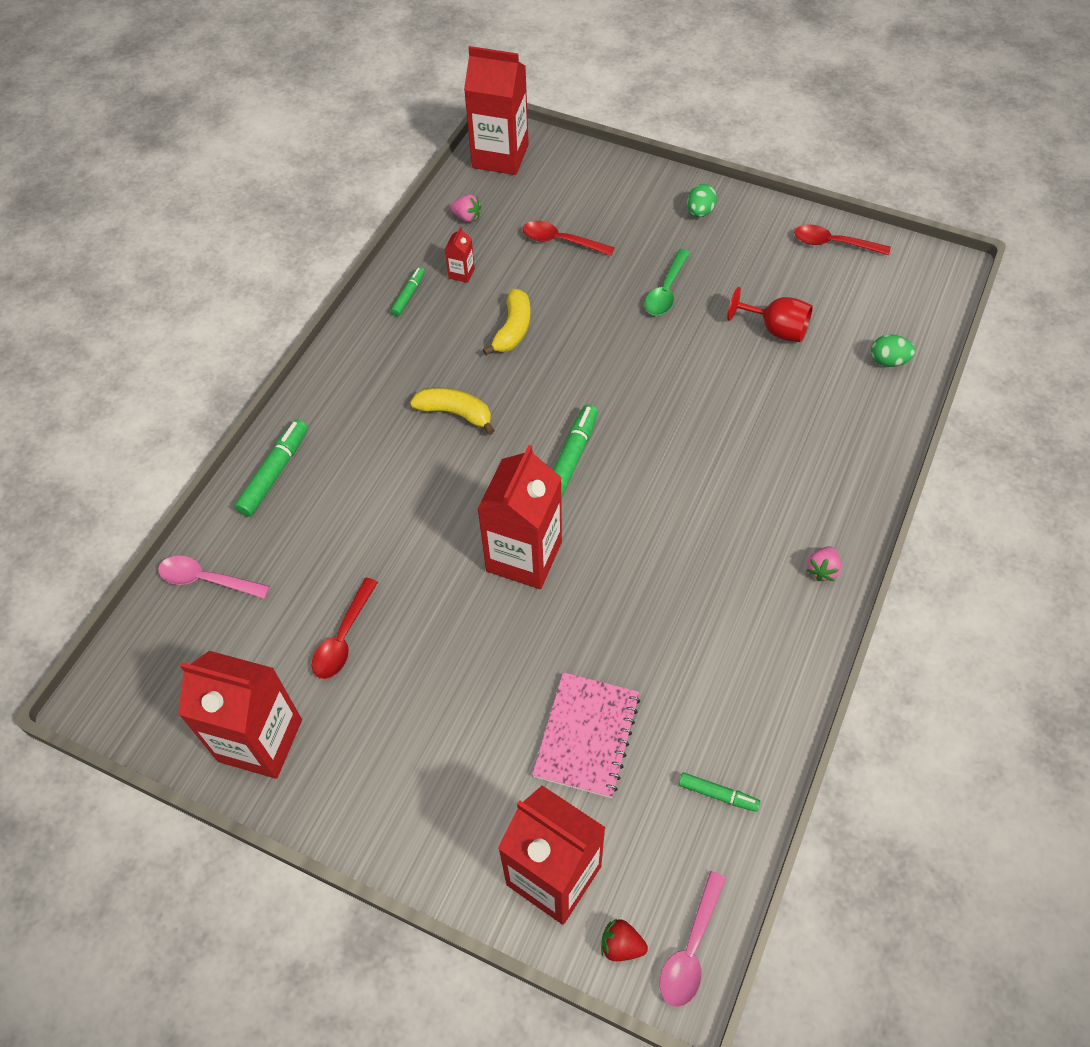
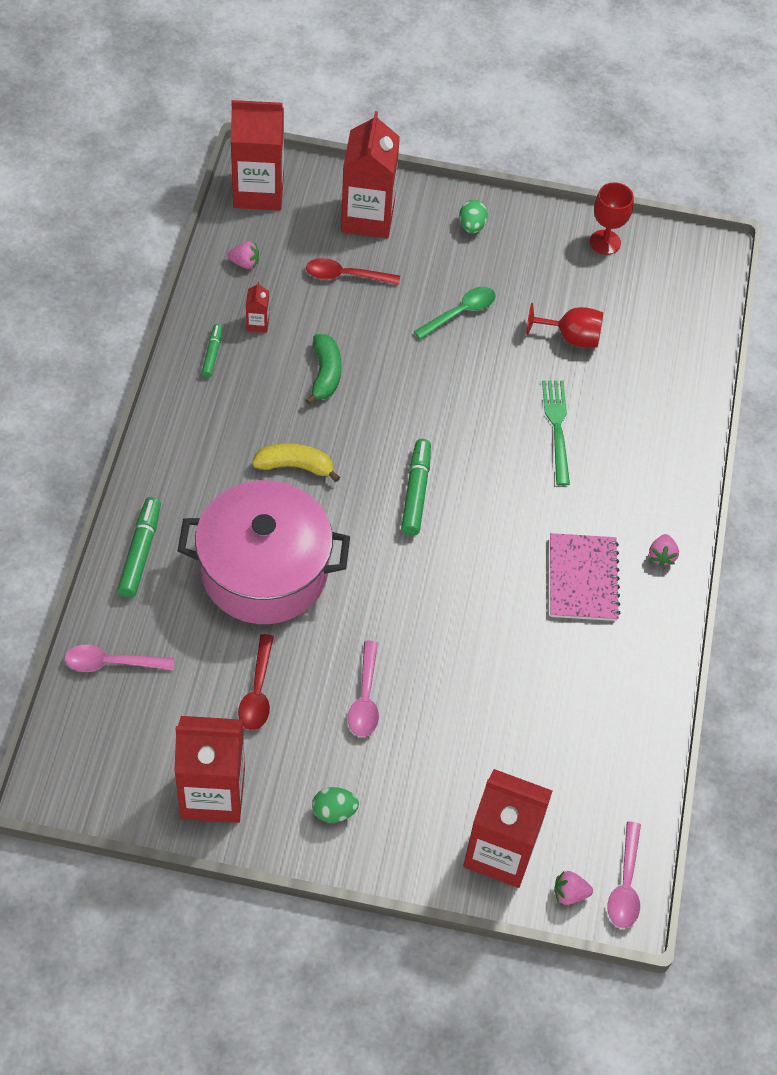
camera: 20 degrees left, 0 degrees up
red carton [477,445,562,589] -> red carton moved to [341,111,400,238]
yellow banana [483,289,531,355] -> green banana [305,334,341,405]
pink notebook [532,672,640,798] -> pink notebook moved to [550,533,621,621]
red strawberry [601,919,648,961] -> pink strawberry [554,871,593,905]
green spoon [645,249,690,316] -> green spoon turned 135 degrees counterclockwise [414,287,496,340]
green marker [679,772,760,812] -> none
red spoon [794,224,890,255] -> red goblet [590,182,634,255]
green egg [871,334,915,367] -> green egg moved to [312,787,359,823]
none -> pink pot [177,480,350,624]
none -> pink spoon [348,640,379,737]
none -> green fork [542,381,570,486]

